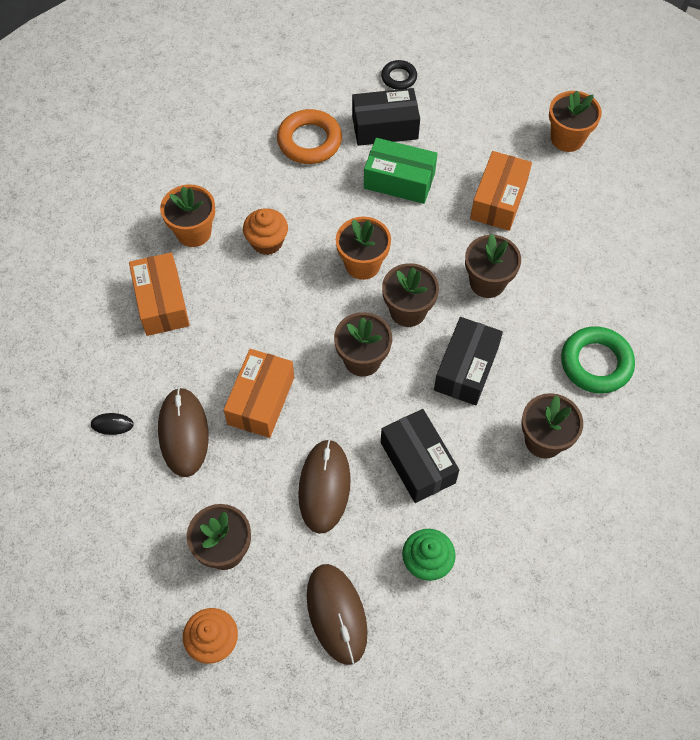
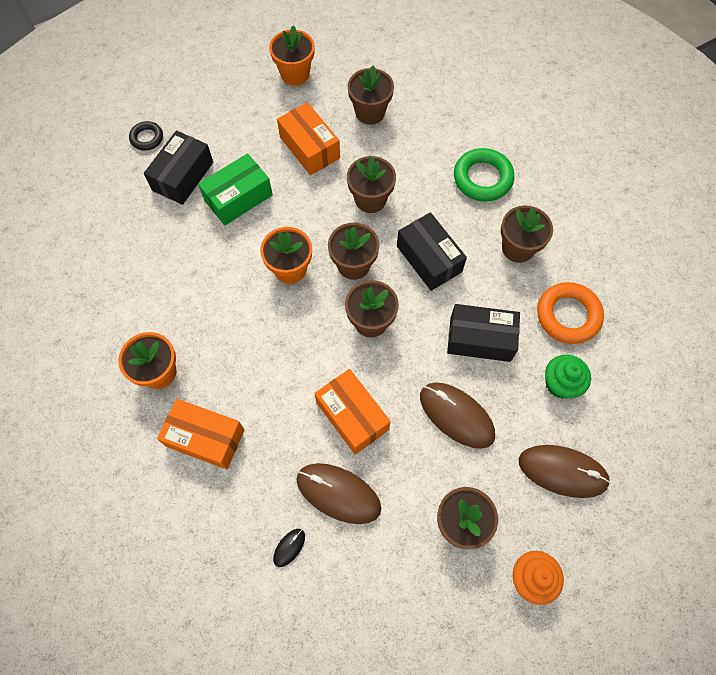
camera: 55 degrees left, 5 degrees up
orange cupcake [243,208,288,255] -> none
orange ring [277,109,342,164] -> orange ring moved to [537,282,604,344]
none -> brown flower pot [348,65,394,125]

